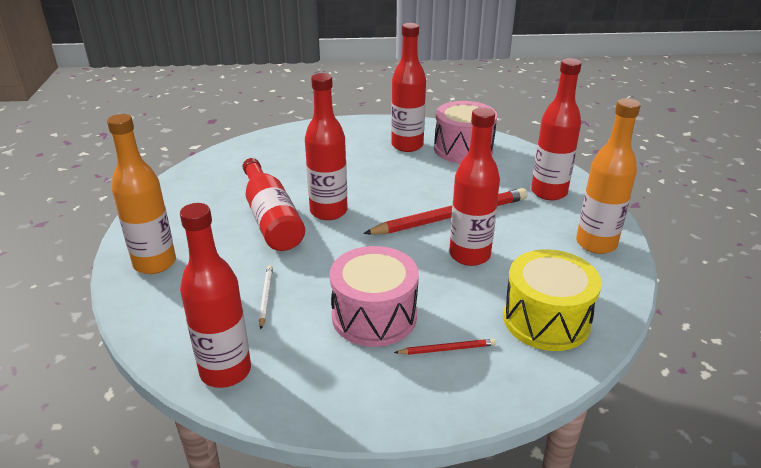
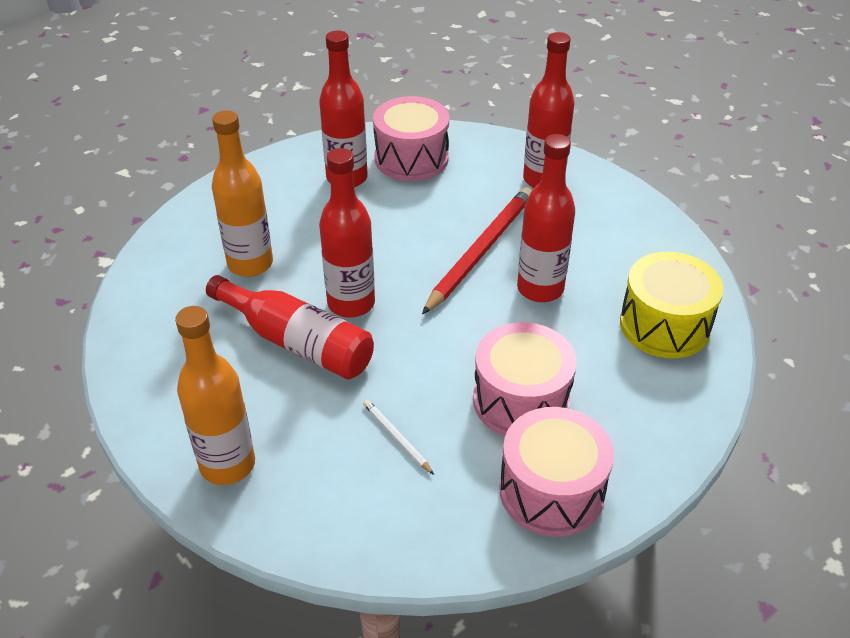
camera: 35 degrees left, 10 degrees up
red bottle [180,203,251,388] -> none
red pencil [394,339,496,355] -> none
orange bottle [576,98,641,254] -> orange bottle moved to [212,110,273,277]
none -> pink drum [499,407,614,537]

